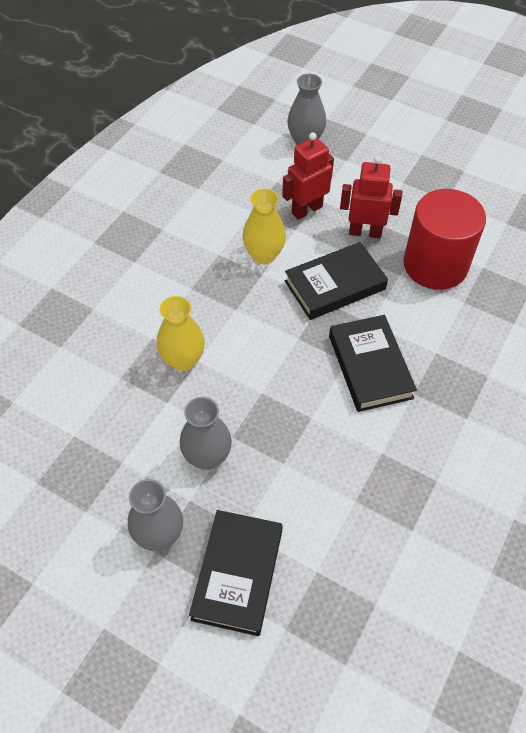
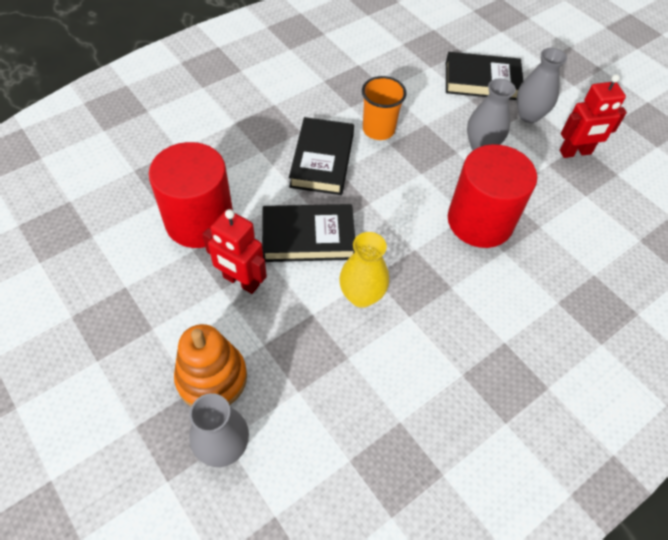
camera: 160 degrees left, 0 degrees up
yellow vase [157,296,205,371] -> red cylinder [448,144,537,248]
black book [189,510,283,636] -> black book turned 60 degrees clockwise [446,52,523,100]
red robot [282,132,334,220] -> red robot moved to [560,74,627,158]
none -> orange stacking toy [174,324,247,406]
none -> orange cup [362,76,407,140]

